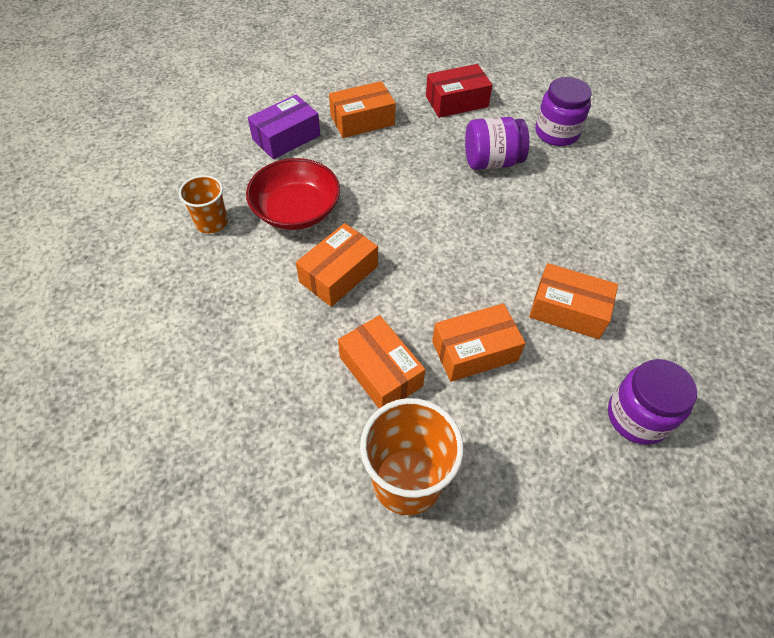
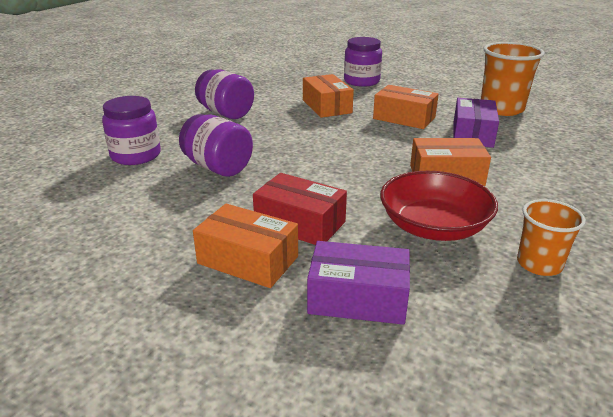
camera: 130 degrees left, 25 degrees down
orange box [338,315,425,408] -> purple box [453,98,499,148]
red box [426,64,492,118] -> red box moved to [253,173,347,245]
none -> purple jar [195,69,254,119]

